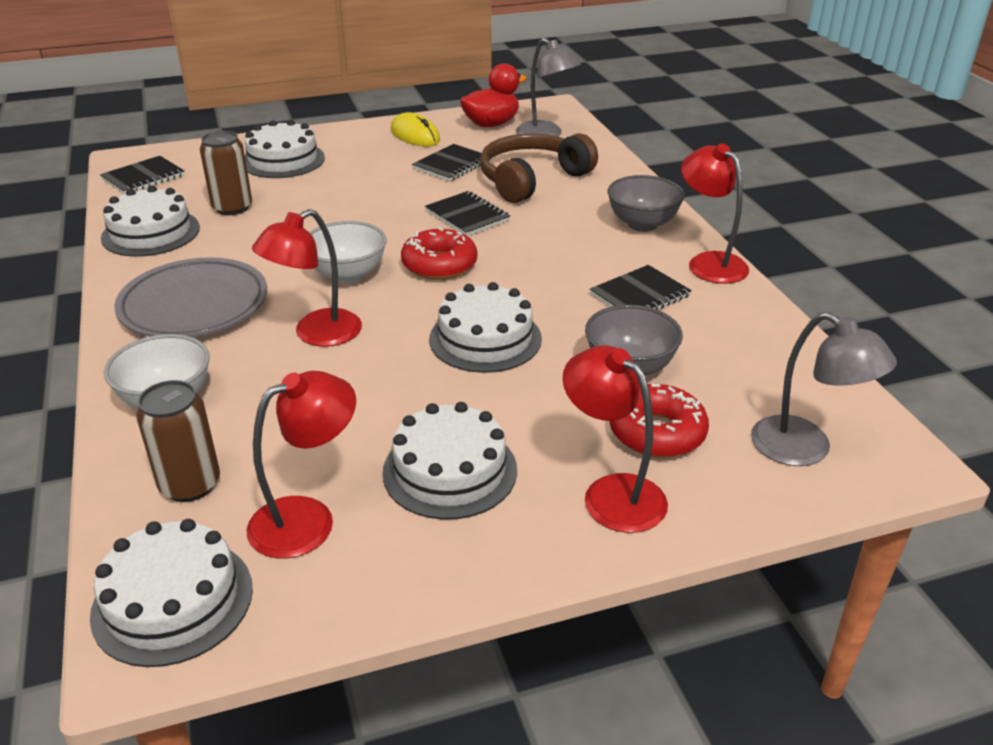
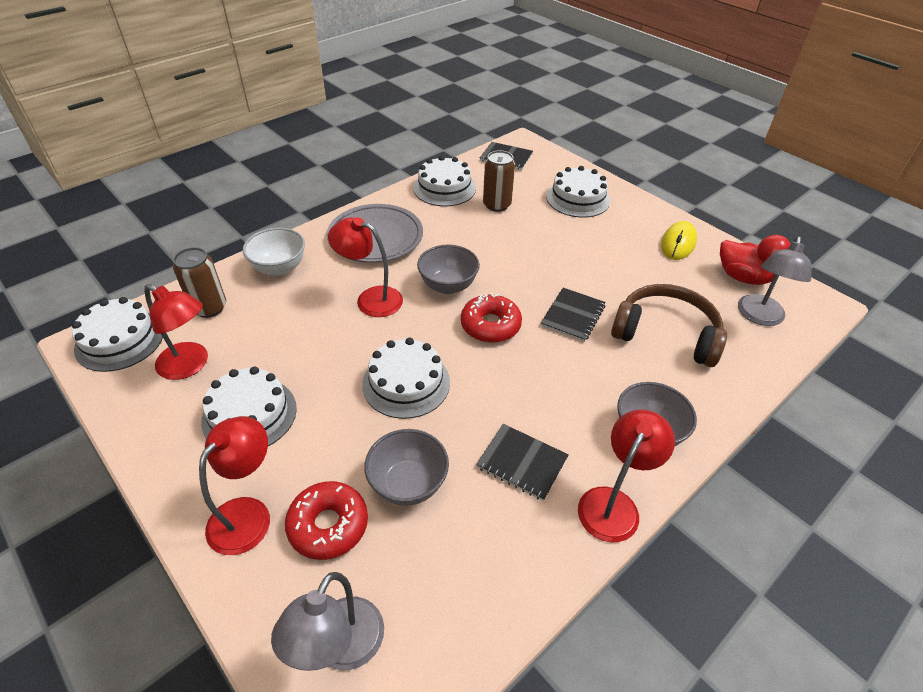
camera: 65 degrees right, 10 degrees up
white bowl [309,221,386,284] -> grey bowl [417,245,480,294]
black notebook [412,144,490,182] -> none

